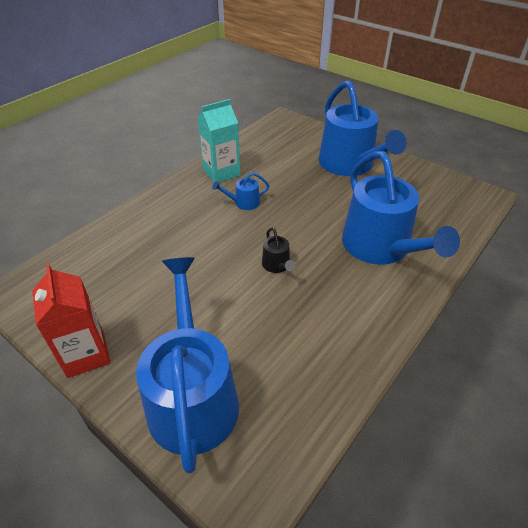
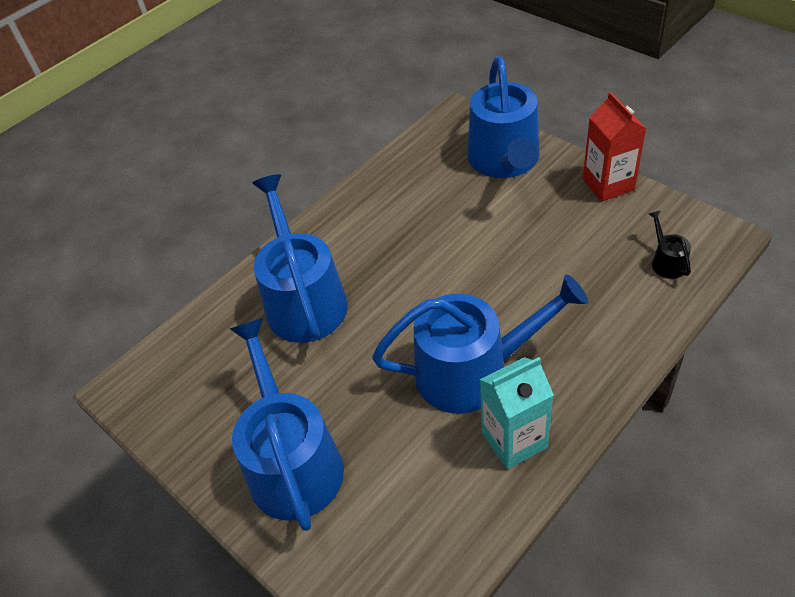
camera: 170 degrees left, 5 degrees up
blue watering can [212,173,269,210] -> blue watering can [372,274,588,414], size x2.46
black watering can [262,227,296,273] -> black watering can moved to [649,210,691,279]

